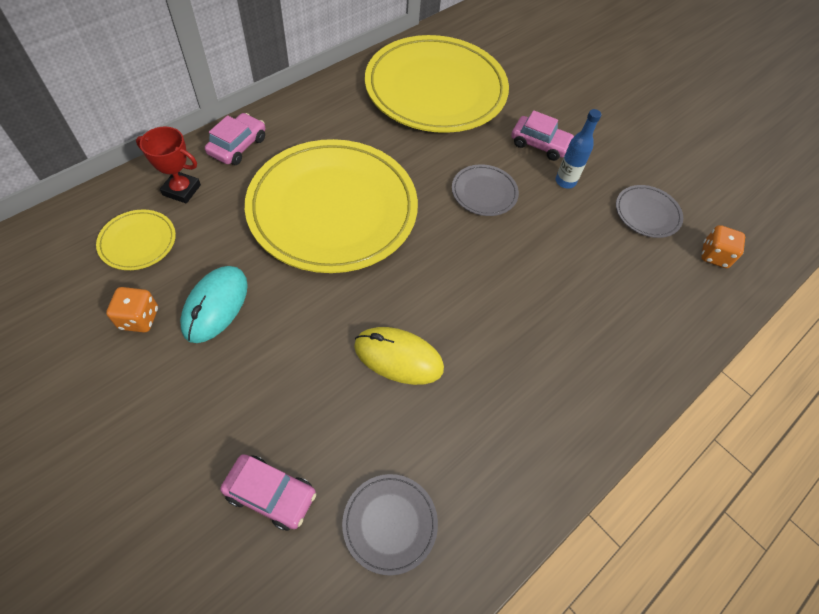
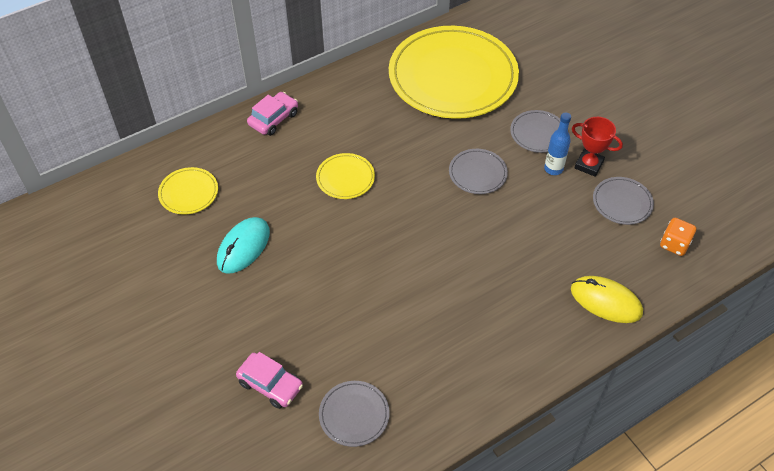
camera: 15 degrees right, 5 degrees down
orange dice [106,287,158,332] -> none
red trophy [136,127,201,204] -> red trophy moved to [572,117,623,177]
yellow plate [245,139,418,273] -> yellow plate [316,153,375,199], size x0.42
yellow mouse [354,327,444,385] -> yellow mouse moved to [571,276,643,323]
pink car [511,110,574,161] -> grey plate [510,110,560,153]

